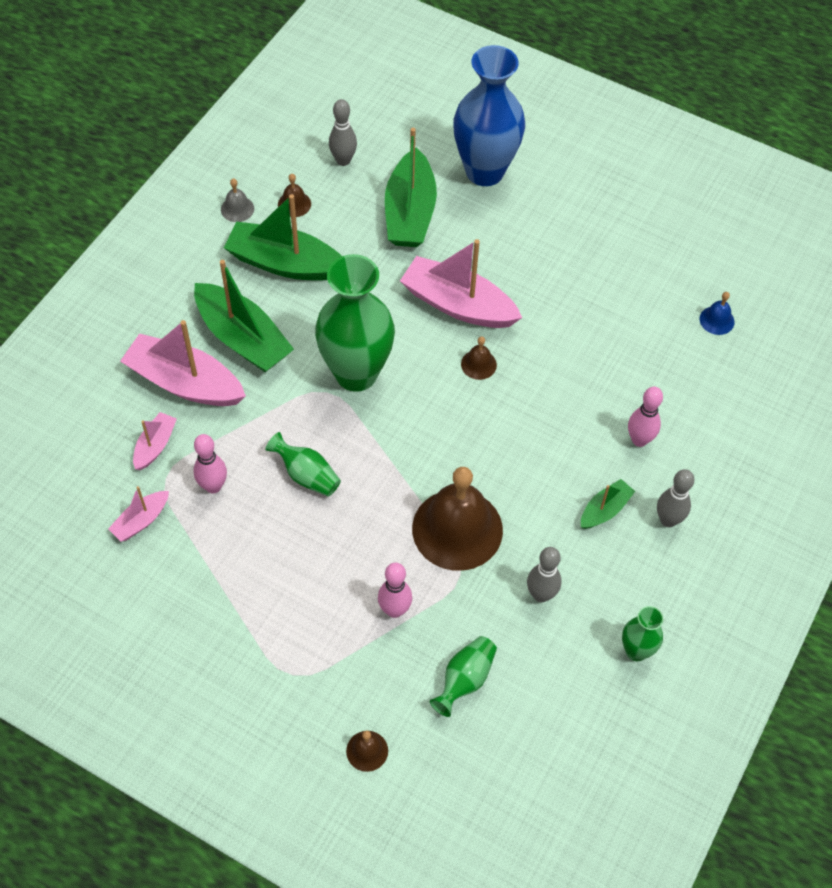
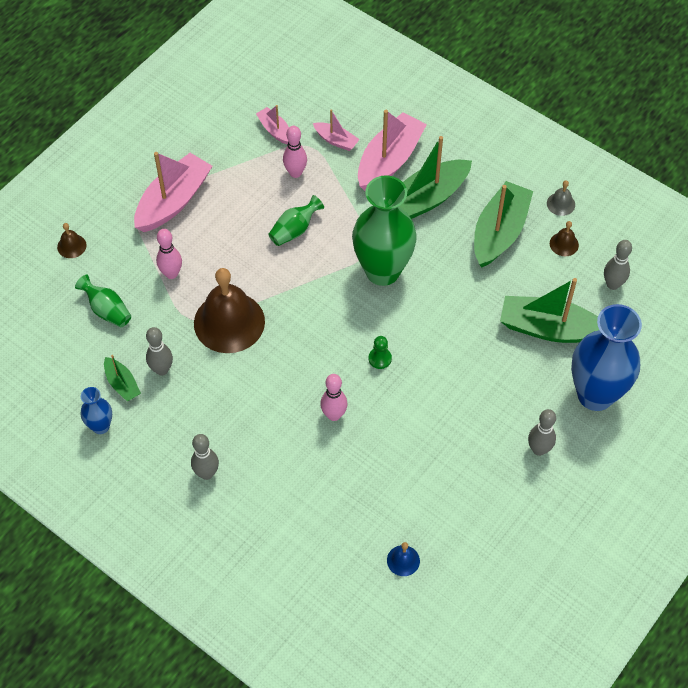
camera: 100 degrees right, 0 degrees up
pink boat [400,239,522,328] -> pink boat moved to [134,152,212,232]
brown bell [461,336,497,380] -> green pawn [369,336,392,369]
green boat [581,479,635,529] -> green boat moved to [104,355,141,401]
green vase [622,606,663,661] -> blue vase [80,387,112,434]
pink bowling pin [628,387,663,447] -> pink bowling pin moved to [320,374,347,421]
none -> grey bowling pin [528,409,556,456]

